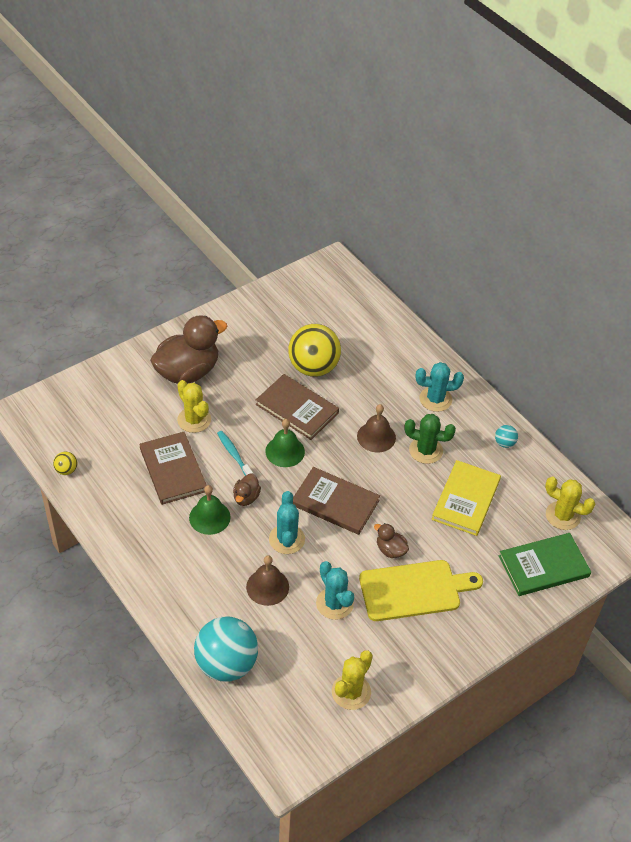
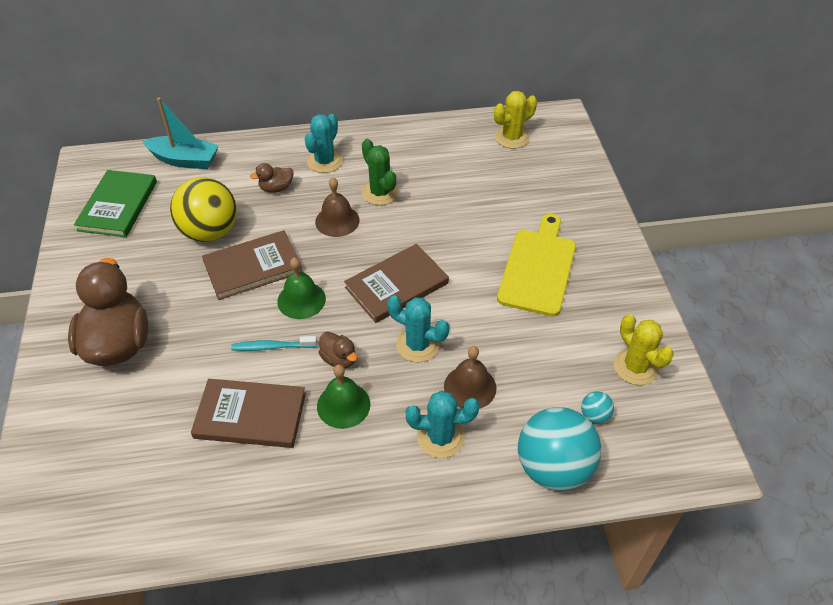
camera: 60 degrees left, 0 degrees up
yellow ball [53,452,77,475] -> none
yellow cactus [177,380,211,433] -> none
turquoise cactus [316,561,354,620] -> turquoise cactus moved to [406,391,479,458]
brown duck [374,523,409,558] -> brown duck moved to [250,163,294,193]
green cactus [404,414,456,464] -> green cactus turned 75 degrees counterclockwise [362,139,399,205]
yellow book [431,460,501,536] -> none
turquoise ball [495,425,518,448] -> turquoise ball moved to [581,391,614,424]
green book [499,533,591,596] -> green book moved to [74,170,157,237]
none -> turquoise boat [143,98,219,169]

